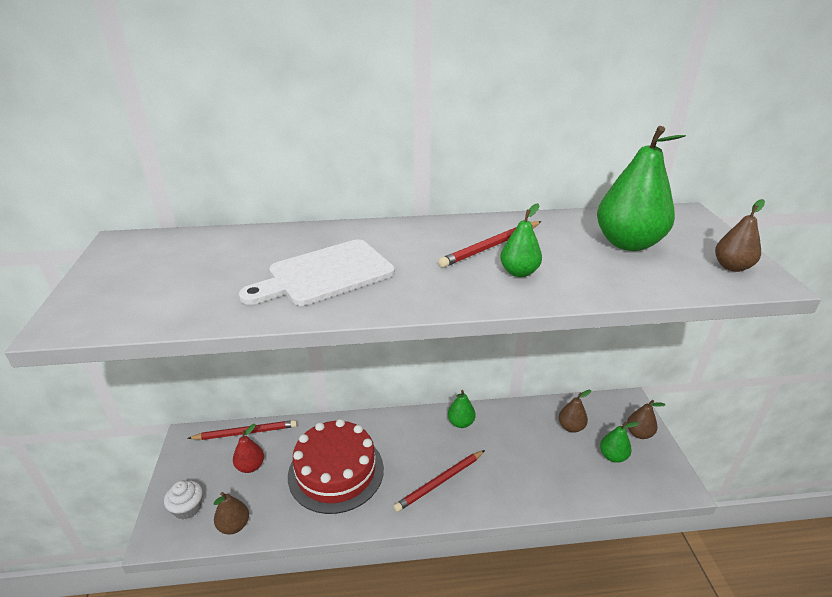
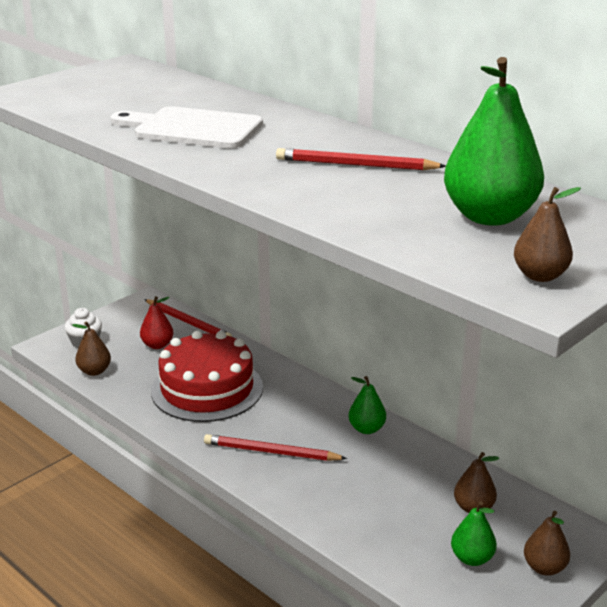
camera: 50 degrees right, 5 degrees down
green pear [500,203,542,277] -> none

